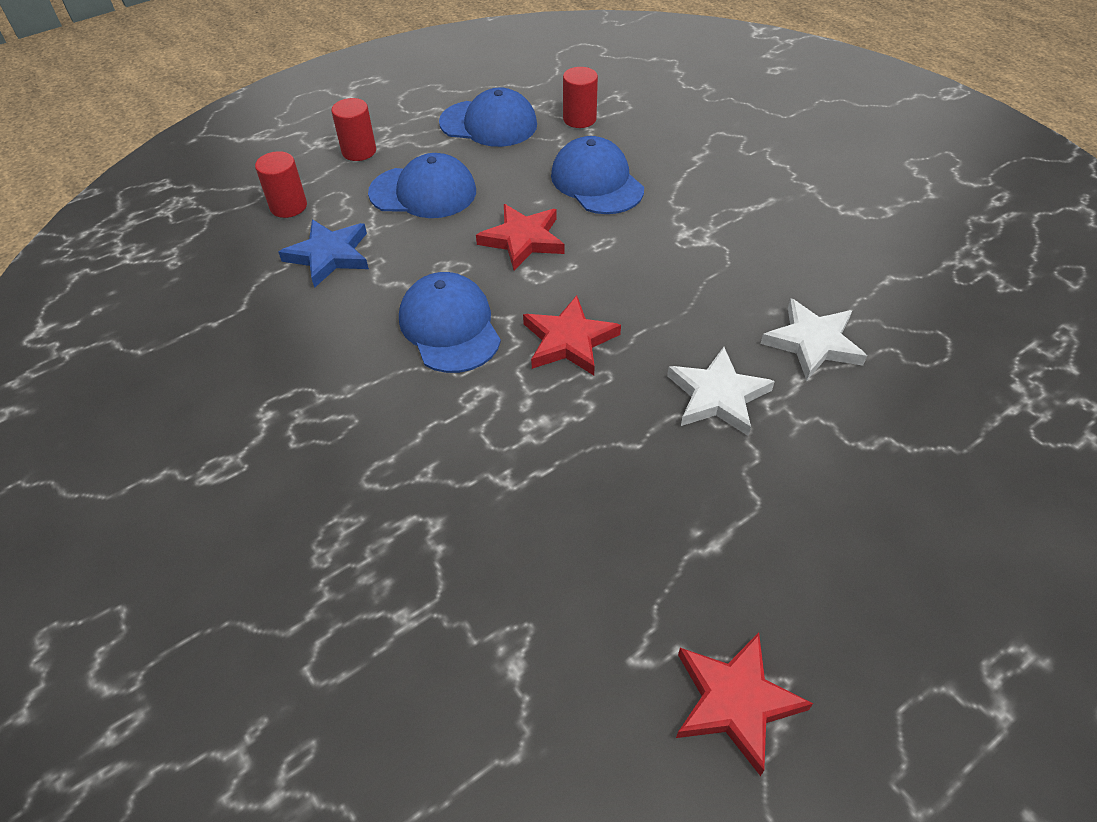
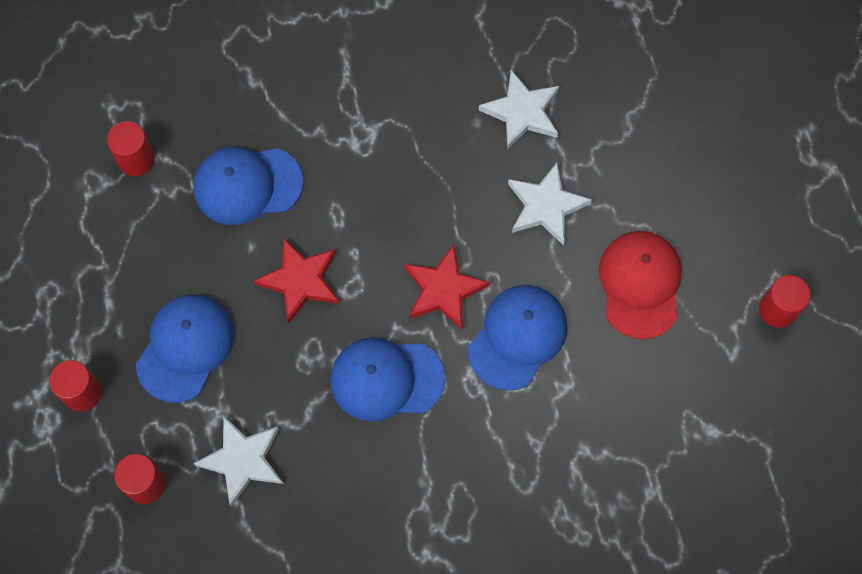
camera: 70 degrees left, 20 degrees up
blue star [278,219,369,288] -> white star [194,416,283,507]
blue cap [439,87,537,147] -> blue cap moved to [468,285,568,390]
red star [676,632,813,776] -> red cylinder [759,275,810,328]
none -> red cap [599,231,682,339]

